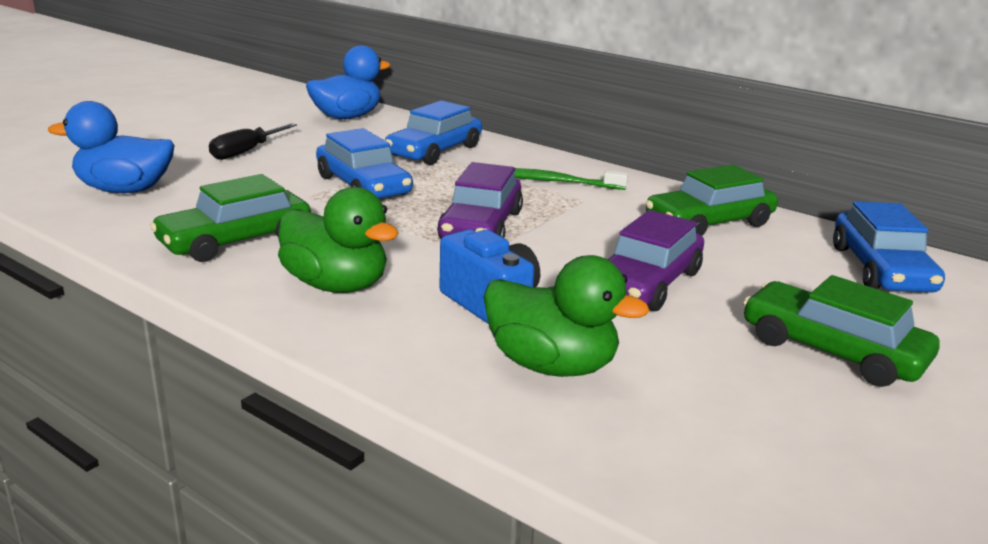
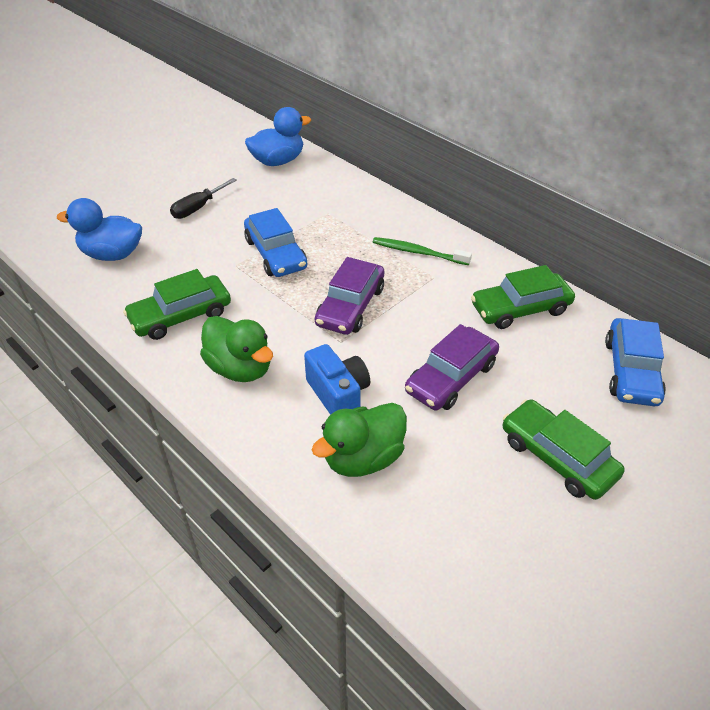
camera: 10 degrees right, 20 degrees up
blue car [385,101,482,165] -> none
green duck [484,255,649,377] -> green duck turned 105 degrees clockwise [311,403,407,477]

